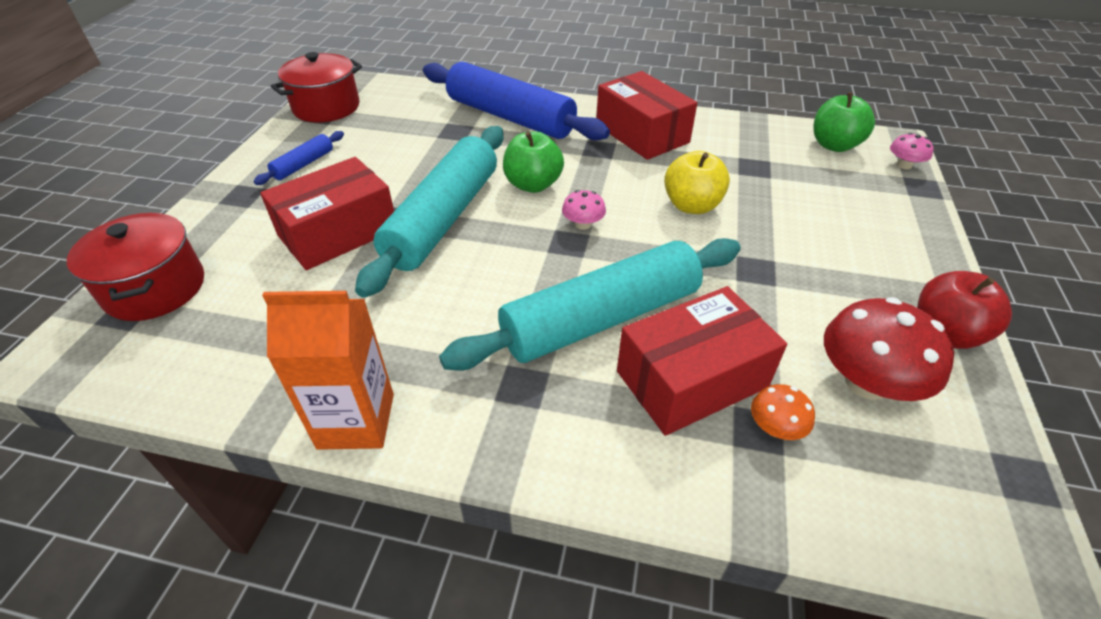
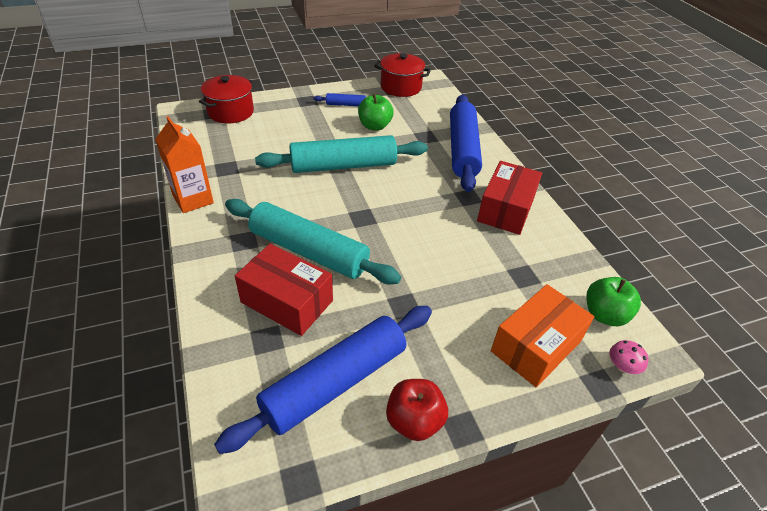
camera: 55 degrees right, 0 degrees up
red box [260,157,394,270] -> none
green apple [503,131,564,193] -> green apple moved to [358,94,394,131]
pink mushroom [562,190,606,230] -> none
yellow apple [664,151,730,214] -> none
orange mushroom [751,384,815,440] -> none
red mushroom [824,297,954,401] -> blue rolling pin [214,306,432,454]
none -> orange box [491,284,594,387]

